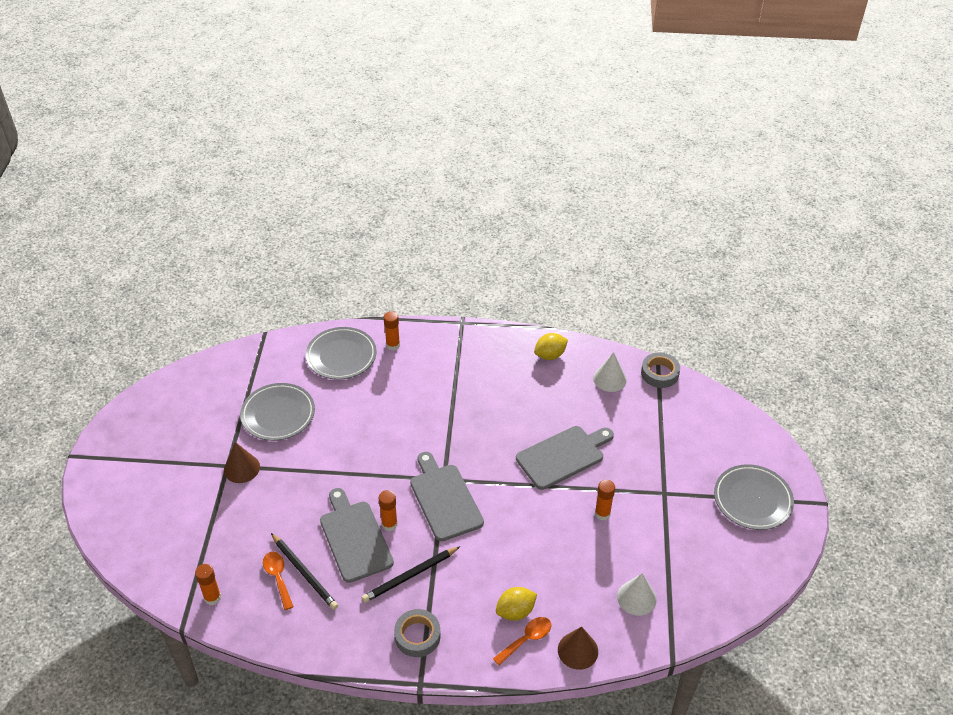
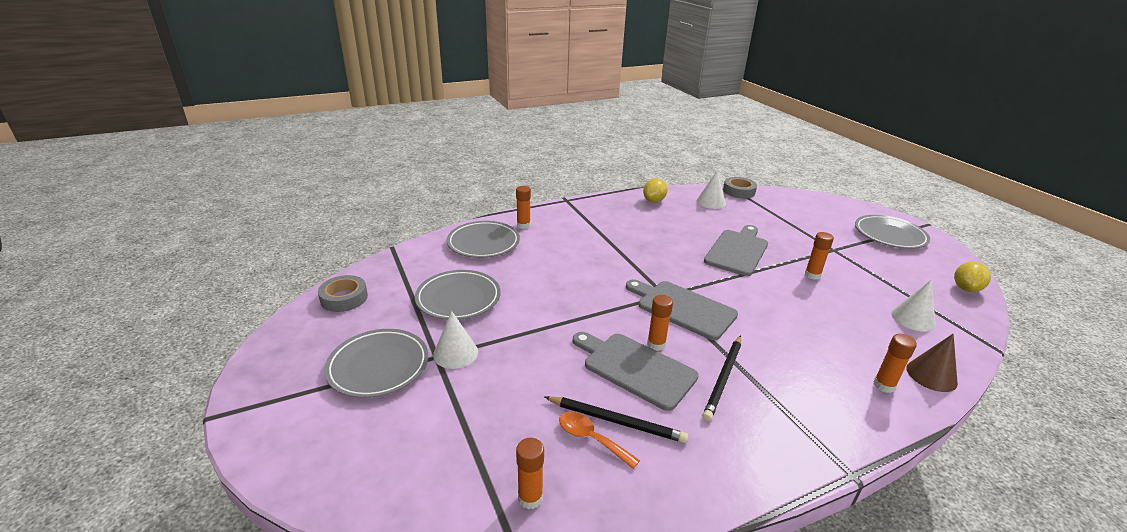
camera: 30 degrees left, 15 degrees down
brown cone [224,442,260,483] -> white cone [433,311,478,369]
grey tape [394,609,440,657] -> grey tape moved to [318,275,368,312]
orange spoon [493,617,551,665] -> orange glue stick [873,334,917,393]
yellow lemon [496,587,537,621] -> yellow lemon moved to [954,261,991,292]
none -> grey plate [324,329,428,398]

